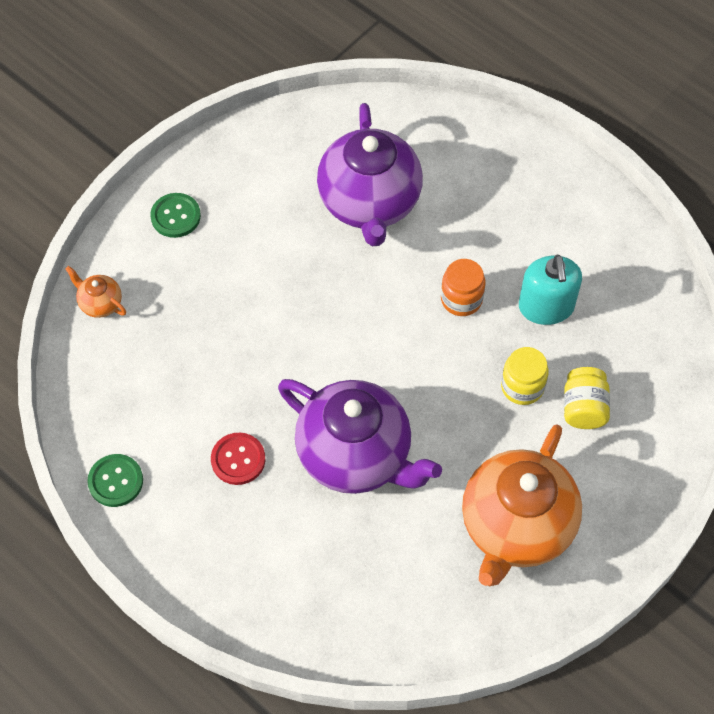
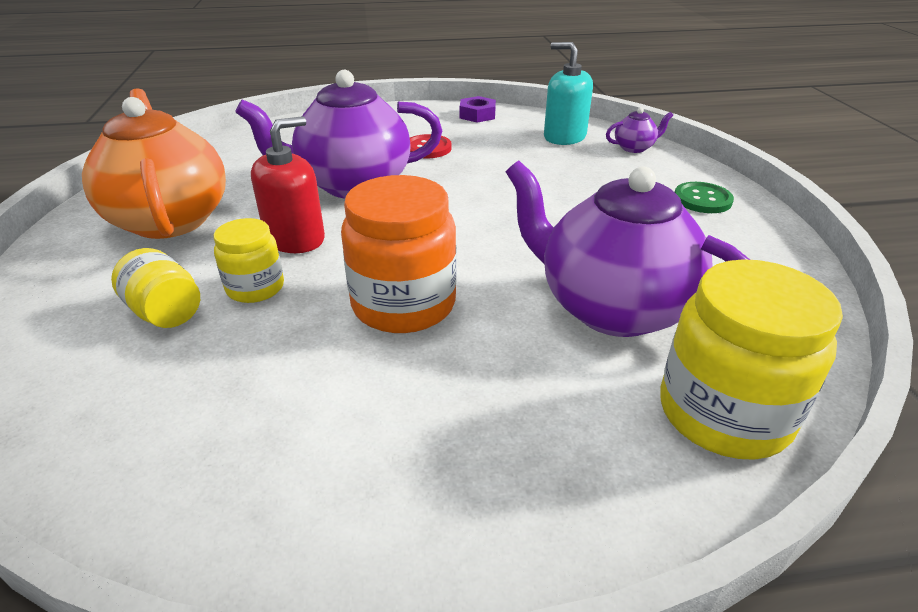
camera: 130 degrees right, 25 degrees down
orange teapot [65,266,126,318] -> purple teapot [606,107,673,153]
green button [87,454,143,507] -> purple nut [460,96,496,123]
orange jar [441,259,486,316] -> orange jar [341,175,457,333], size x1.75
turquoise soap dispenser [519,255,582,325] -> turquoise soap dispenser moved to [544,42,593,145]
none -> red soap dispenser [251,116,325,253]
none -> yellow jar [660,259,843,460]

